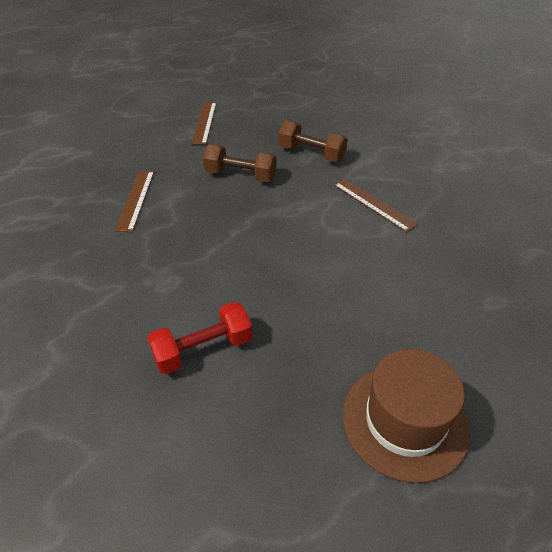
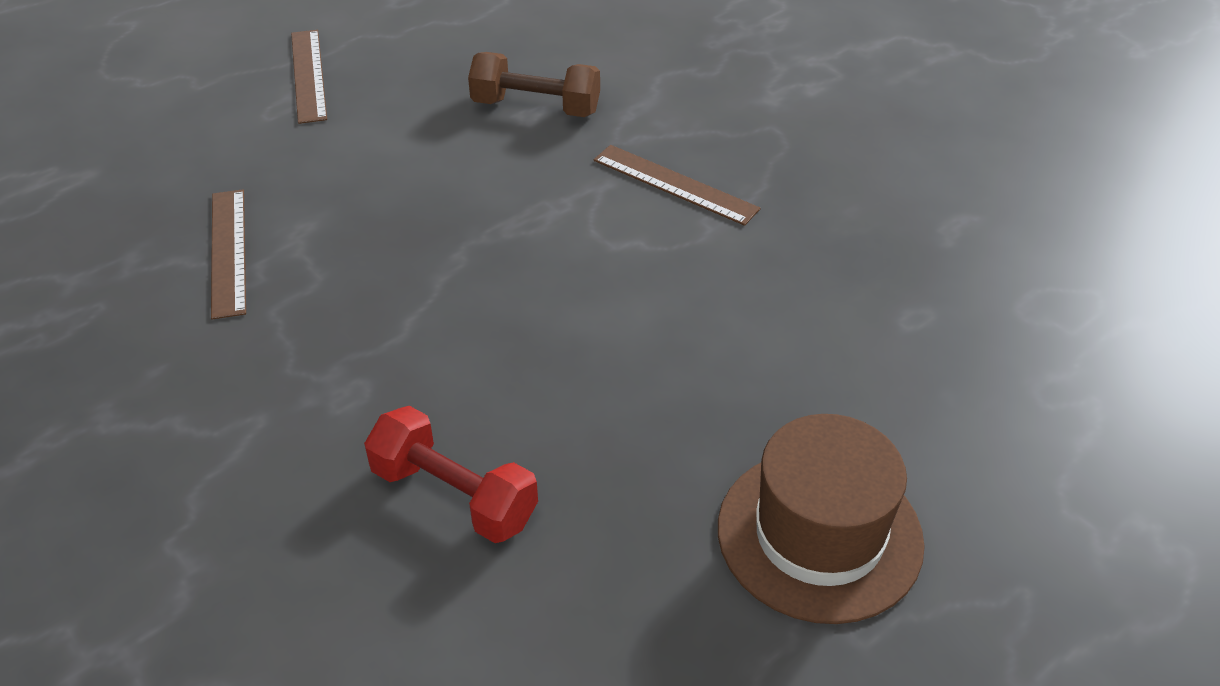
camera: 15 degrees left, 0 degrees up
red dumbbell [147,302,252,374] -> red dumbbell turned 75 degrees clockwise [364,406,538,543]
brown dumbbell [203,144,276,182] -> none

